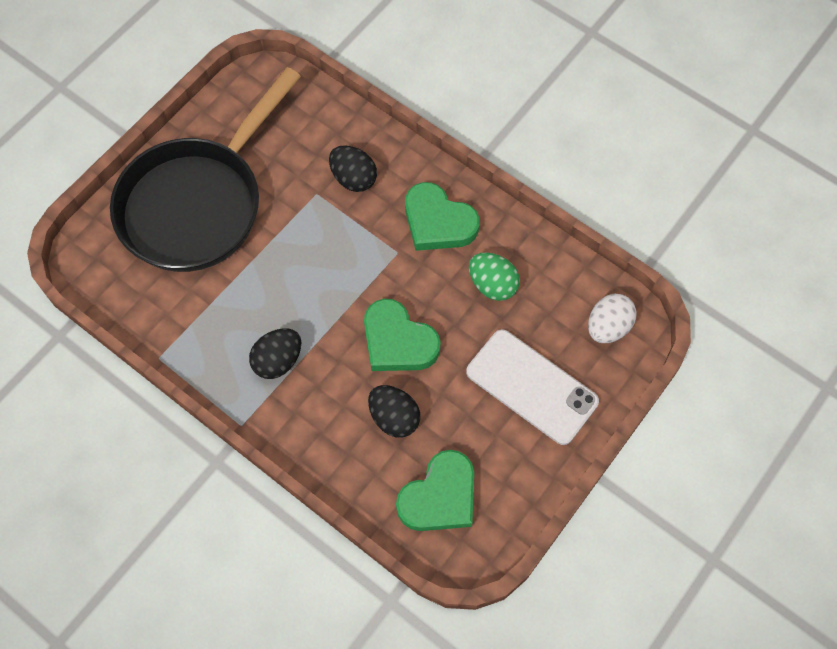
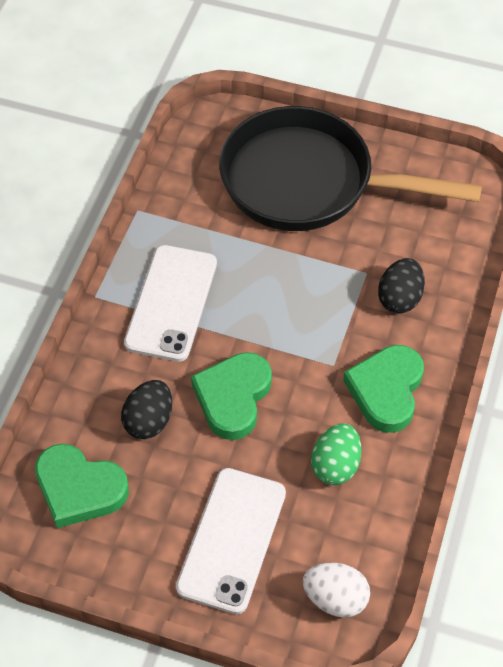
camera: 70 degrees right, 10 degrees down
black egg [249,328,301,379] -> white phone [124,245,217,362]

